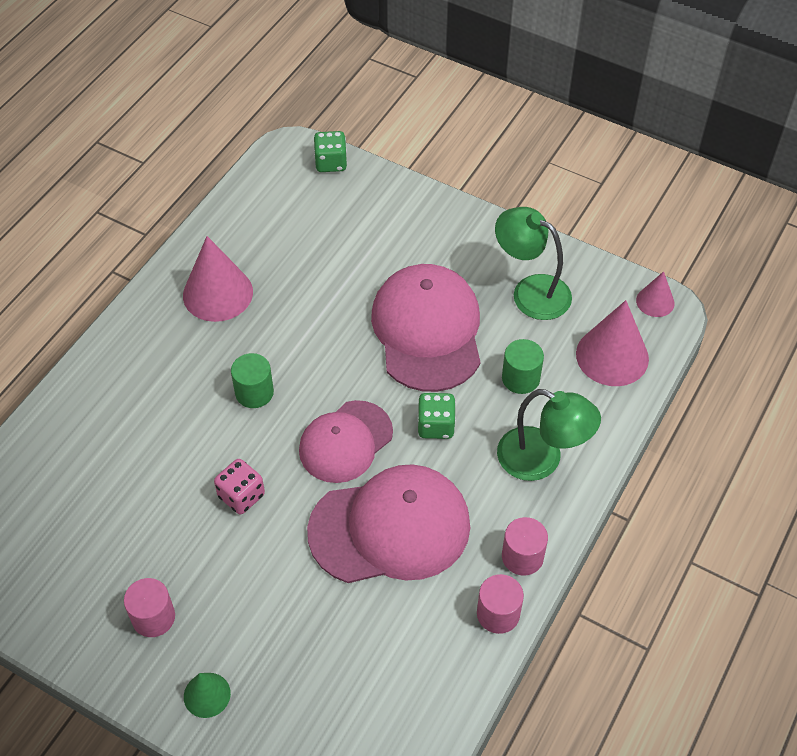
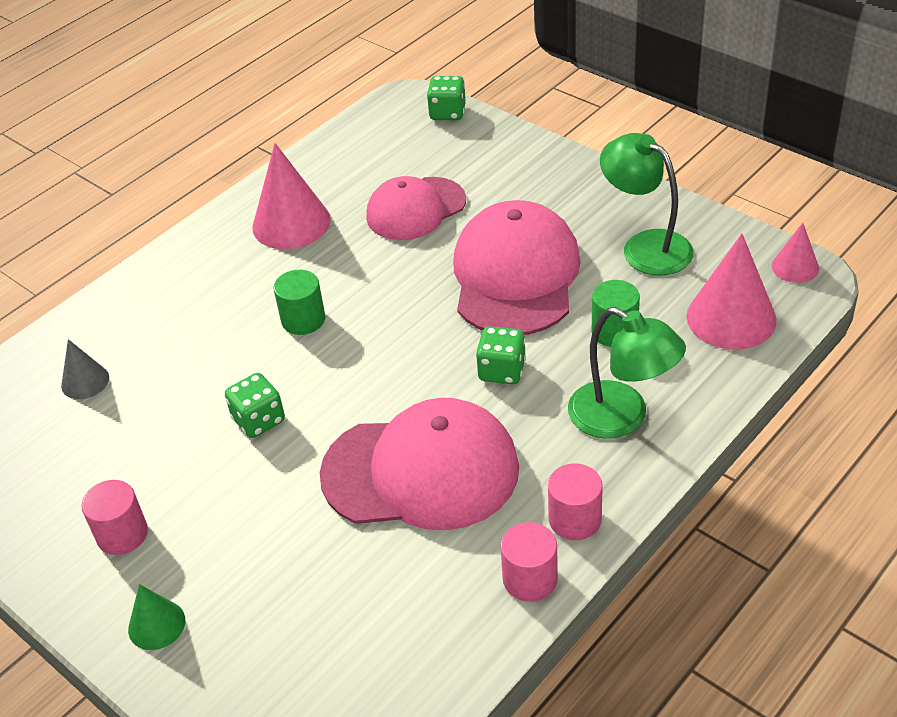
camera: 15 degrees right, 10 degrees down
pink dice [214,459,265,514] -> green dice [225,373,285,438]
pink cap [299,400,393,483] -> pink cap moved to [366,176,466,240]
none -> grey cone [61,339,109,399]

